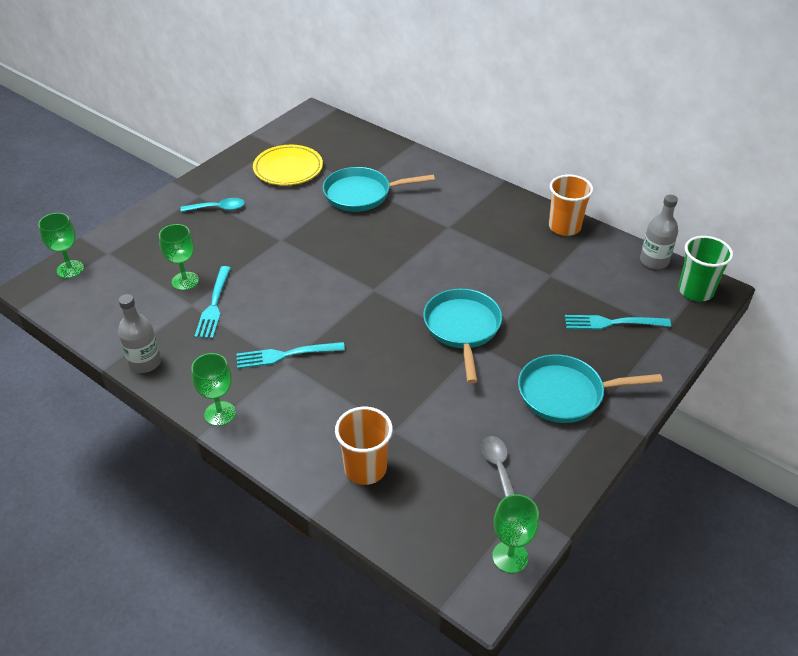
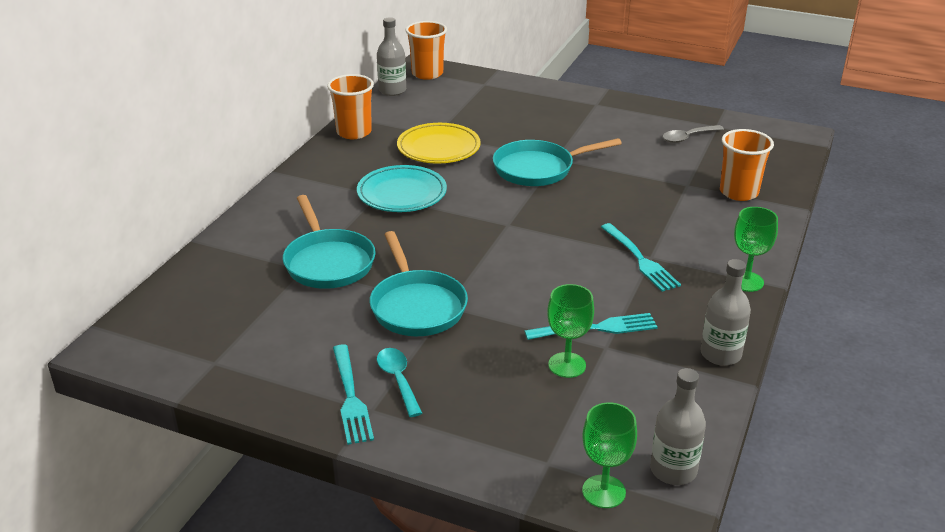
camera: 105 degrees left, 10 degrees down
yellow plate [253,145,323,186] -> yellow plate moved to [397,123,481,164]
green goblet [492,494,539,573] -> none
turquoise pan [518,354,663,423] -> turquoise pan moved to [370,231,468,336]
turquoise fork [565,315,671,330] -> turquoise fork moved to [333,344,374,445]
green cup [678,236,733,301] -> orange cup [406,21,447,80]
none -> turquoise plate [357,165,447,212]
none -> grey bottle [650,368,706,485]

